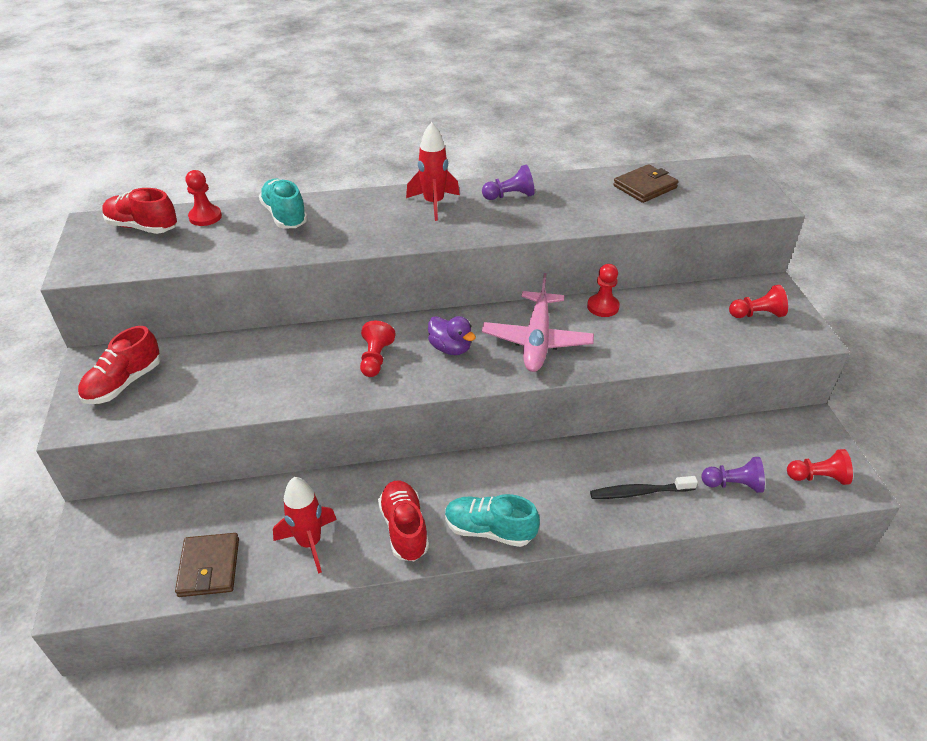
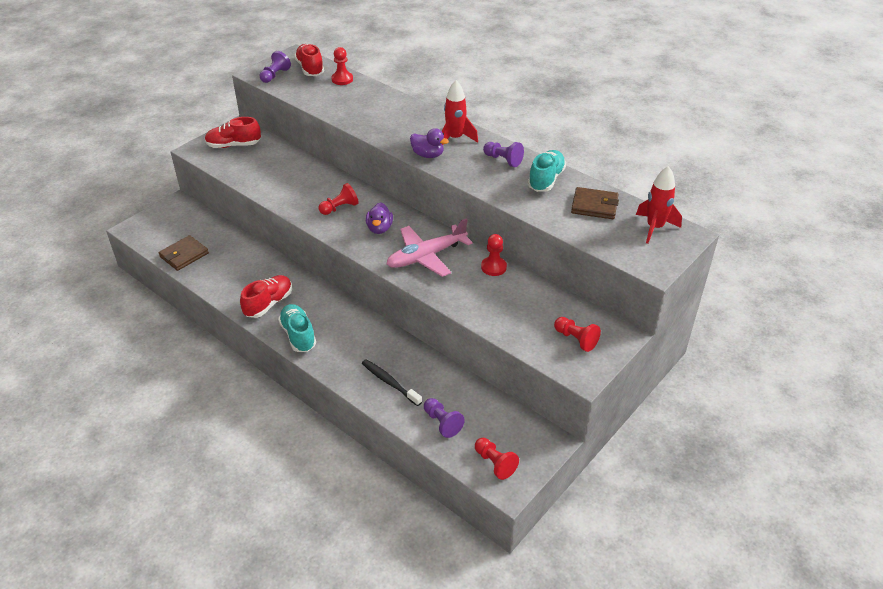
camera: 50 degrees right, 0 degrees up
turquoise shoe [259,178,308,228] -> turquoise shoe moved to [528,150,566,192]
red rocket [273,477,337,574] -> red rocket moved to [636,166,682,244]
none -> purple pawn [260,51,291,83]
none -> purple duck [410,128,449,158]

